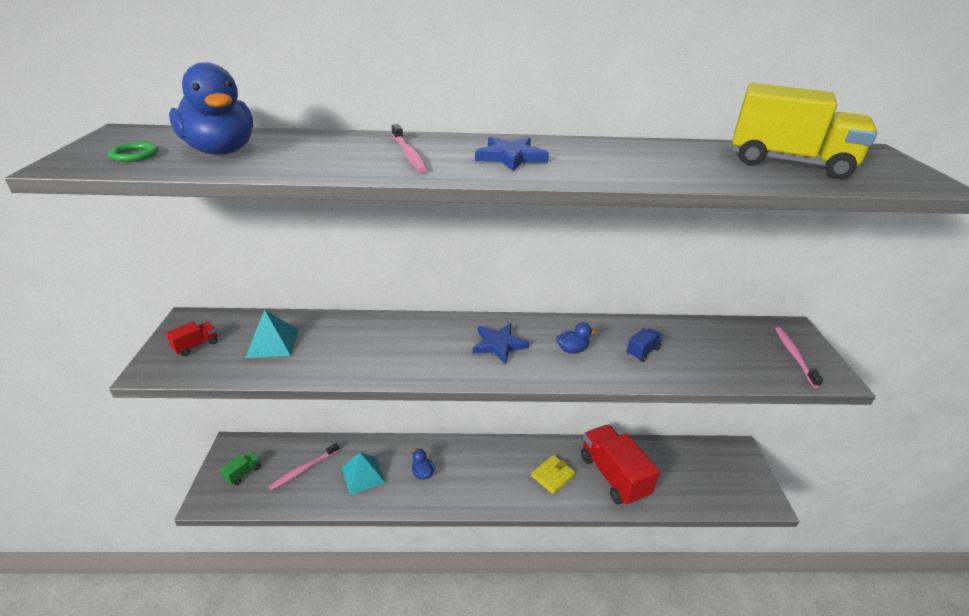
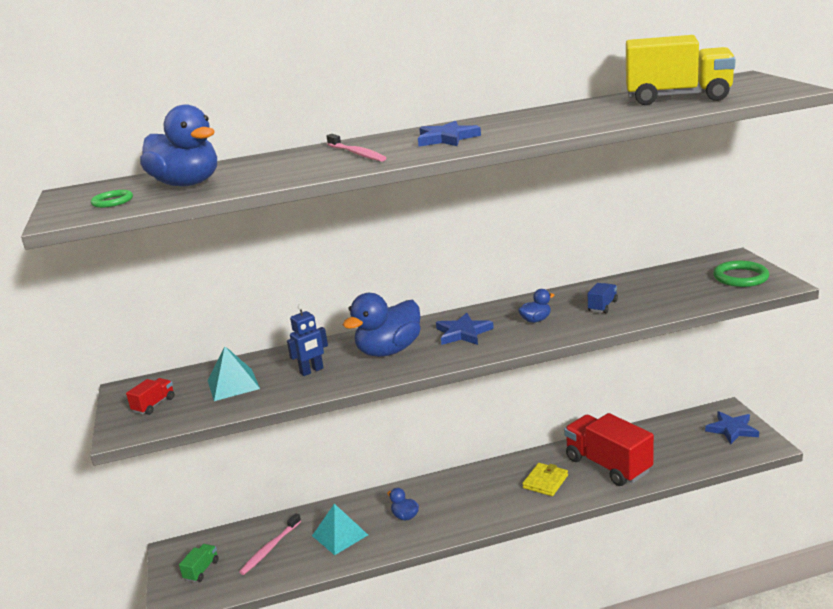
camera: 10 degrees left, 10 degrees down
pink toothbrush [775,327,823,388] -> green ring [713,261,769,287]
none -> blue robot [287,304,328,376]
none -> blue duck [343,293,421,357]
none -> blue star [705,411,759,444]

